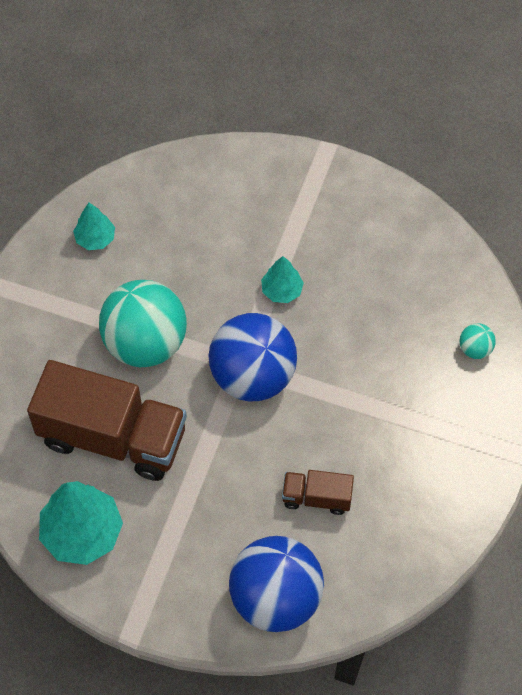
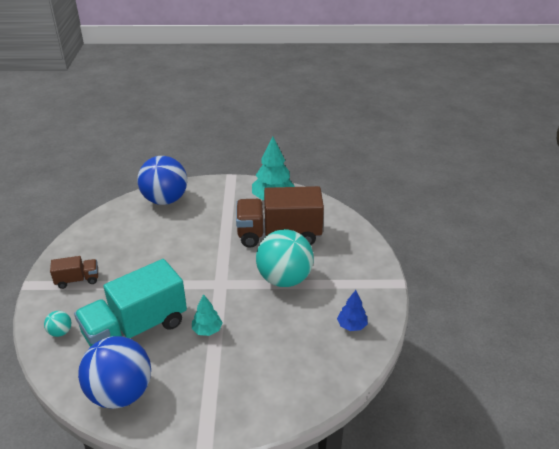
camera: 160 degrees right, 25 degrees down
turquoise tree [73,203,115,250] -> blue tree [337,290,368,331]
blue ball [208,313,297,402] -> blue ball moved to [78,336,151,409]
brown truck [282,470,354,515] -> brown truck moved to [50,256,98,289]
none -> turquoise truck [74,259,187,347]

